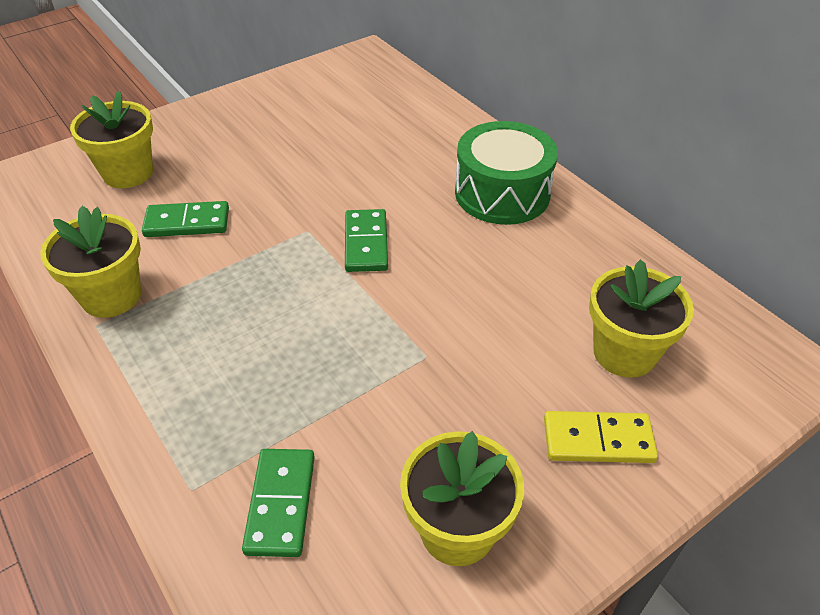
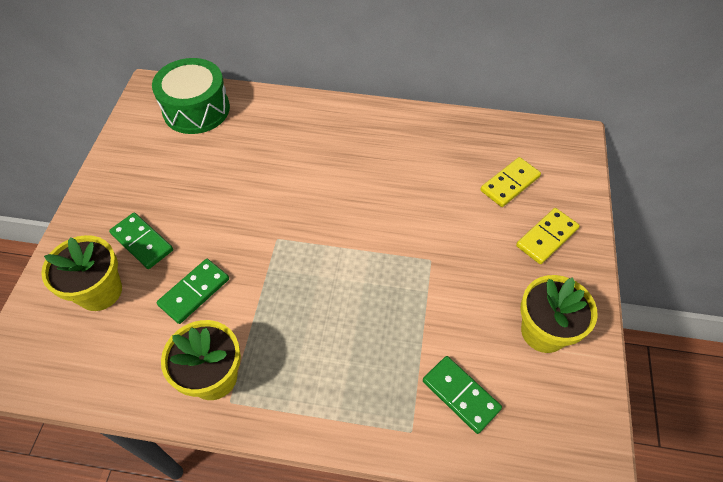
camera: 45 degrees left, 10 degrees up
green domino [345,209,388,272] -> green domino moved to [109,213,173,269]
green drum [455,121,558,225] -> green drum moved to [152,58,230,134]
yellow flower pot [589,259,694,378] -> yellow domino [480,157,541,207]

